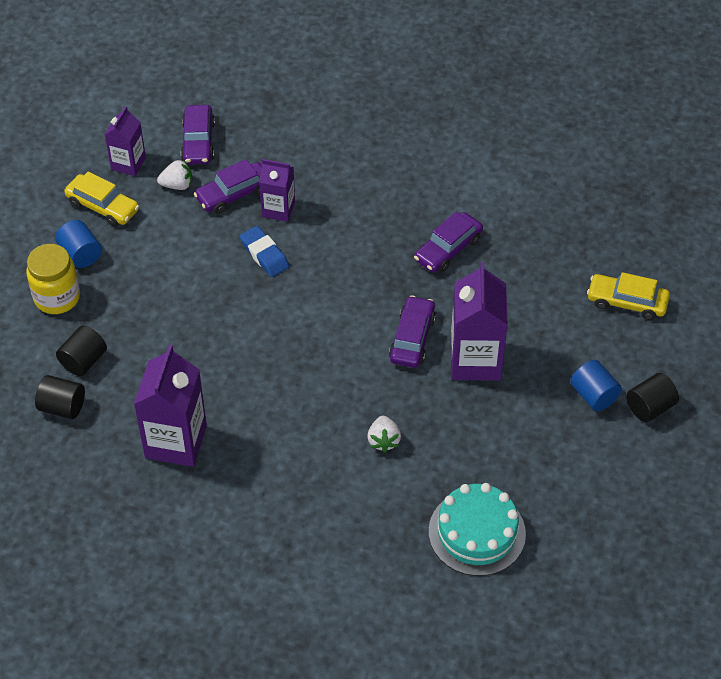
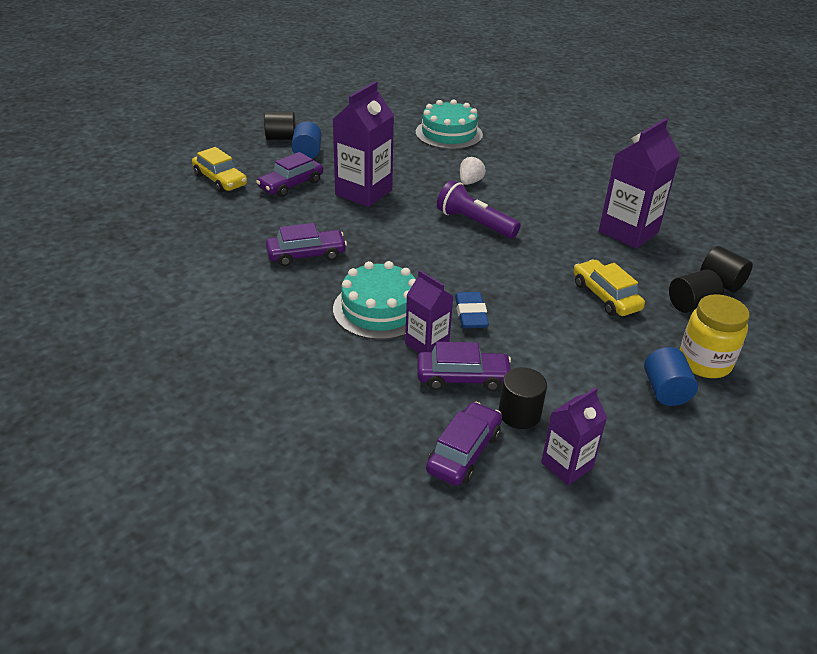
camera: 150 degrees left, 15 degrees down
yellow car [64,171,139,227] -> yellow car moved to [574,259,645,316]
white strawberry [157,160,192,190] -> black cylinder [499,367,547,429]
purple car [389,295,436,368] -> purple car moved to [256,152,323,197]
none -> turquoise cake [333,261,416,340]
none -> purple flashlight [437,180,521,239]

